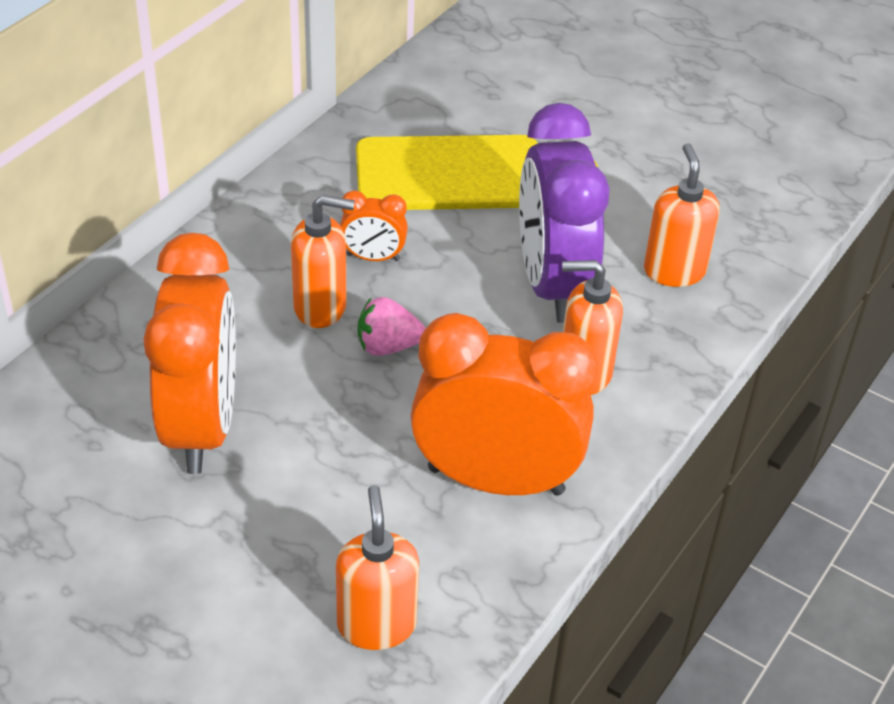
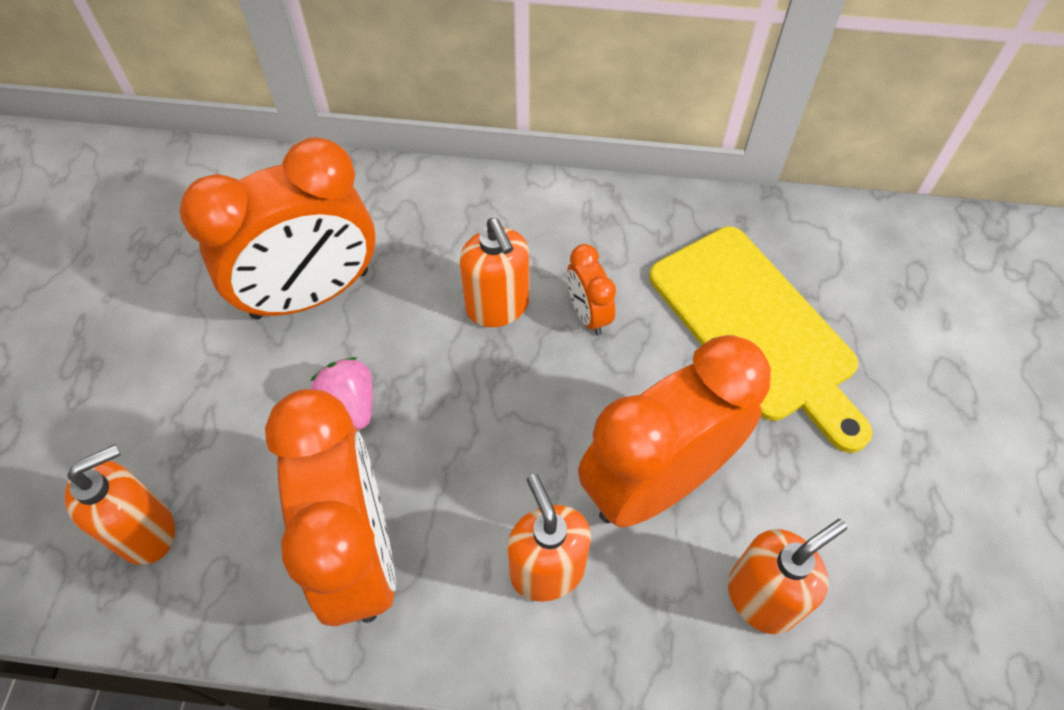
camera: 65 degrees right, 15 degrees up
pink strawberry [358,297,426,356] -> pink strawberry moved to [310,357,373,430]
purple clock [519,103,609,323] -> orange clock [578,335,771,527]

